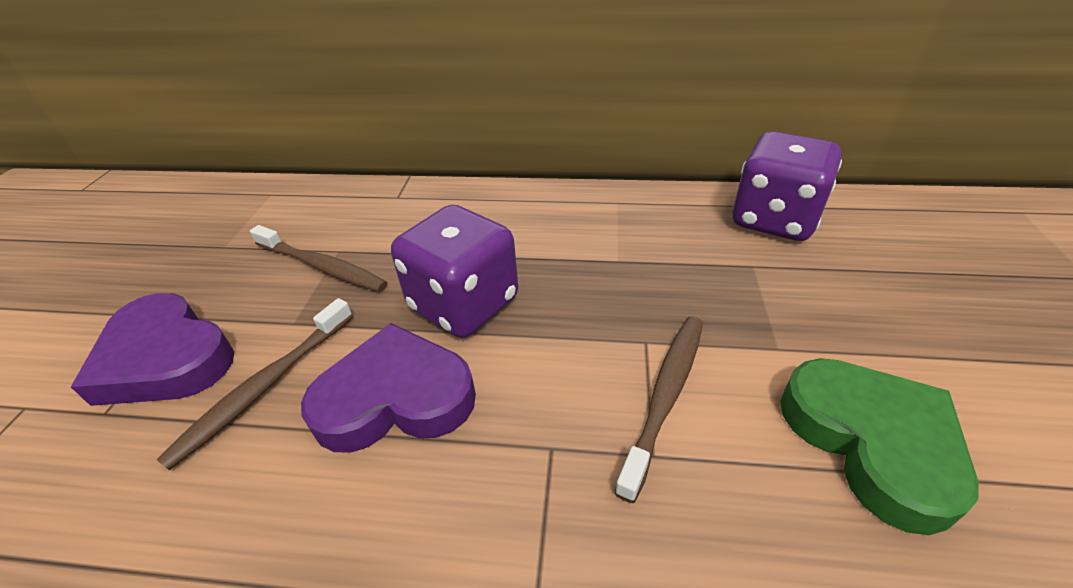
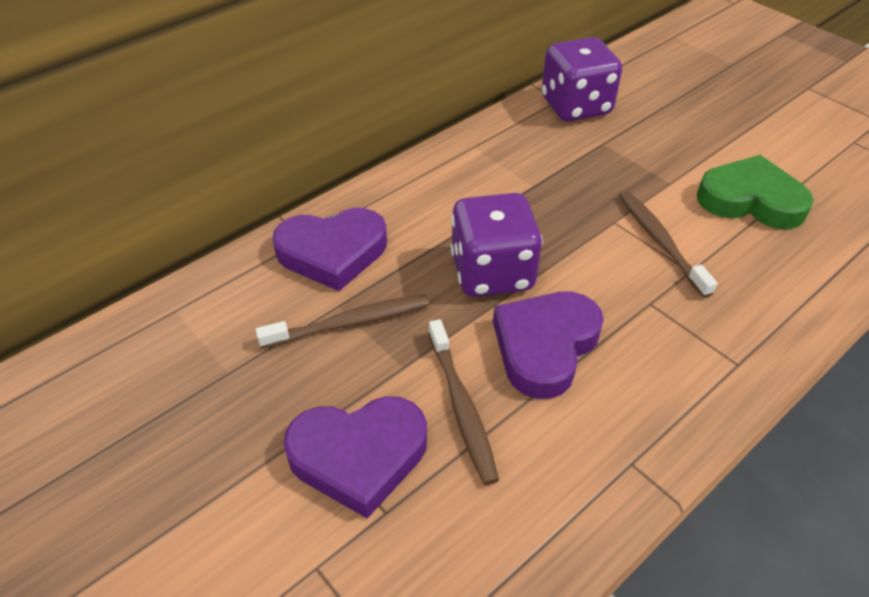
camera: 50 degrees left, 5 degrees up
none -> purple heart [272,208,387,291]

